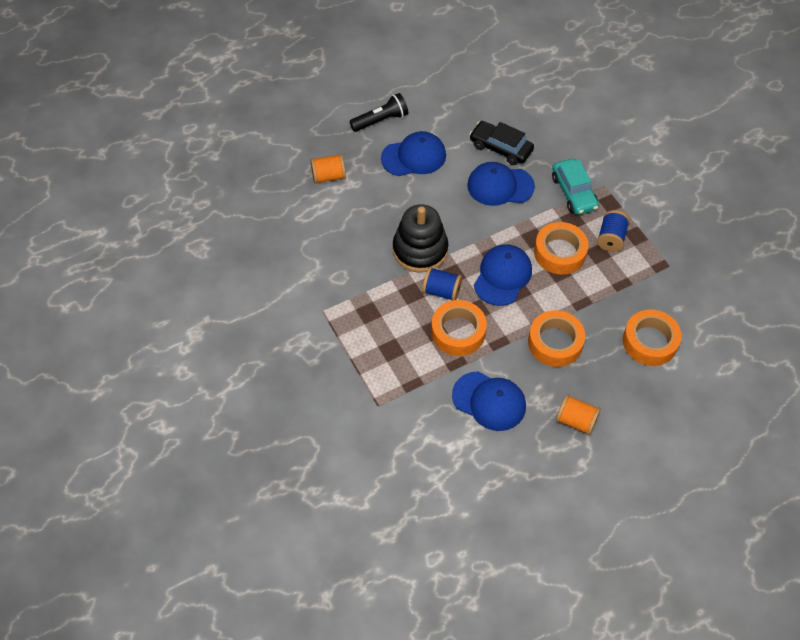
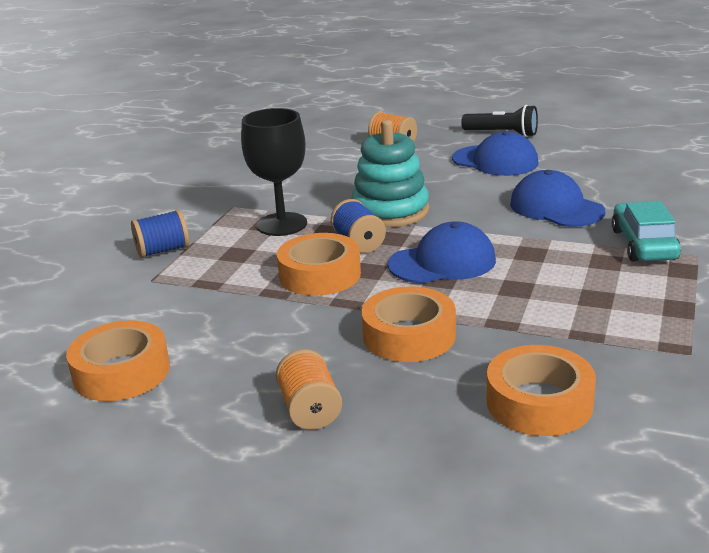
camera: 50 degrees right, 30 degrees down
black stacking toy [393,204,448,273] -> turquoise stacking toy [351,120,429,228]
blue cap [452,371,526,431] -> none
black car [469,121,534,165] -> none
orange tape [534,222,589,275] -> orange tape moved to [66,320,170,401]
turquoise car [552,159,599,215] -> turquoise car turned 150 degrees clockwise [612,201,681,261]
blue spool [597,210,630,252] -> blue spool moved to [131,210,189,258]
none -> black goblet [241,108,307,236]

